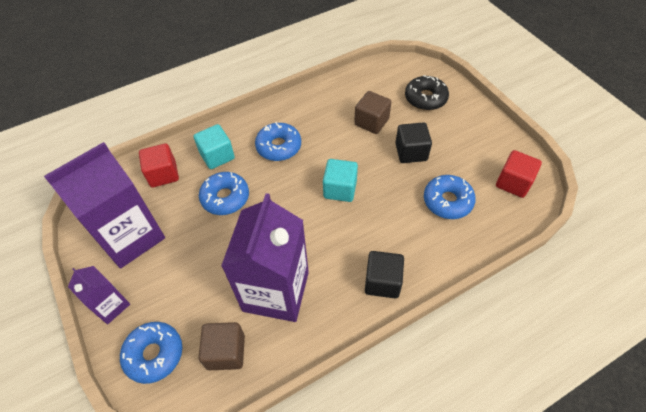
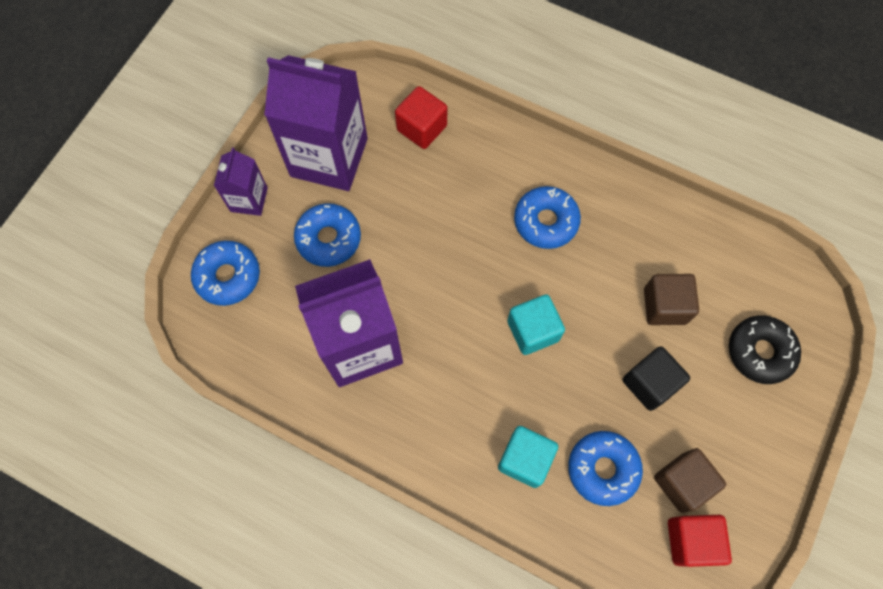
camera: 55 degrees right, 15 degrees up
turquoise cube [194,124,235,169] -> turquoise cube moved to [498,426,558,488]
brown cube [198,322,245,370] -> brown cube moved to [654,448,726,513]
blue donut [199,172,249,215] -> blue donut moved to [294,203,361,267]
black cube [365,251,404,298] -> none

